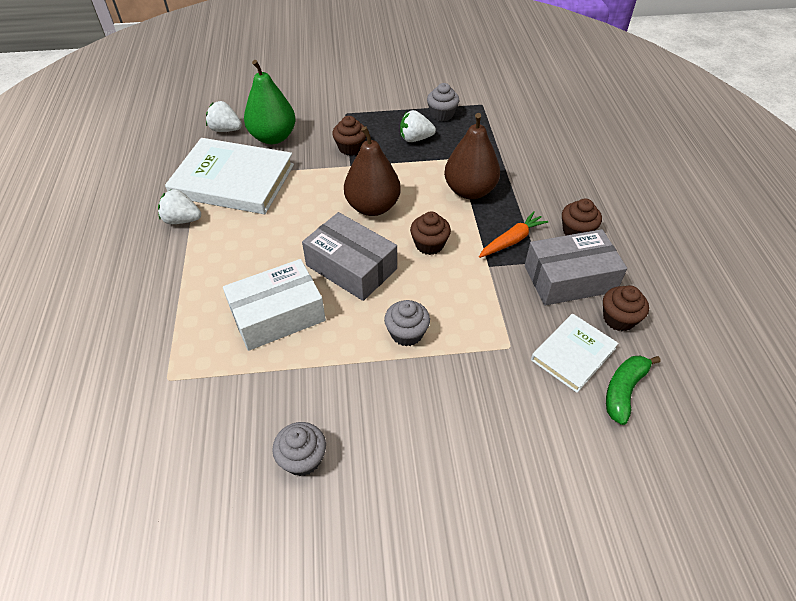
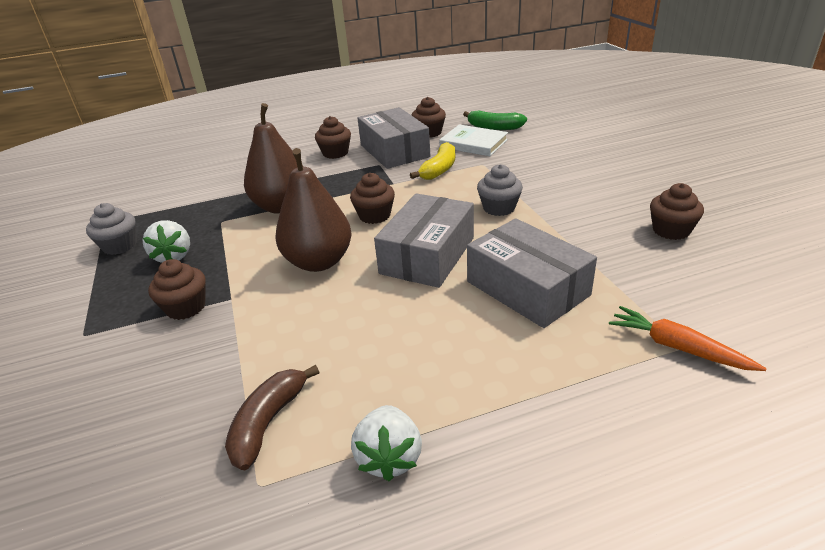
camera: 100 degrees left, 15 degrees down
white book [165,138,294,214] -> brown banana [225,365,319,470]
white strawberry [206,101,242,132] -> none
white box [223,259,326,351] -> grey box [467,218,597,328]
green pear [244,60,296,144] -> none
grey cupcake [272,422,326,476] -> brown cupcake [650,183,704,240]
orange carrot [479,211,549,258] -> orange carrot moved to [609,306,767,371]
none -> yellow banana [410,142,455,180]

